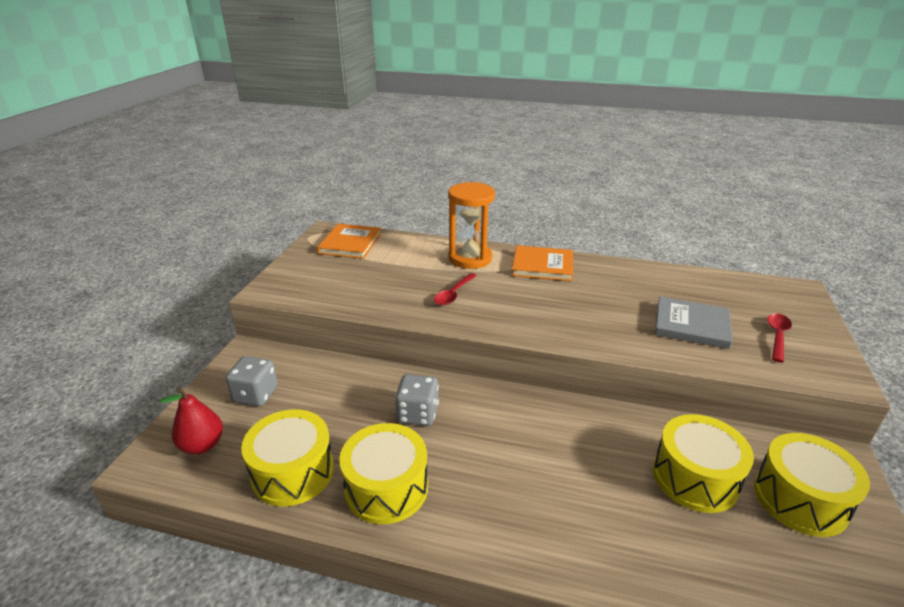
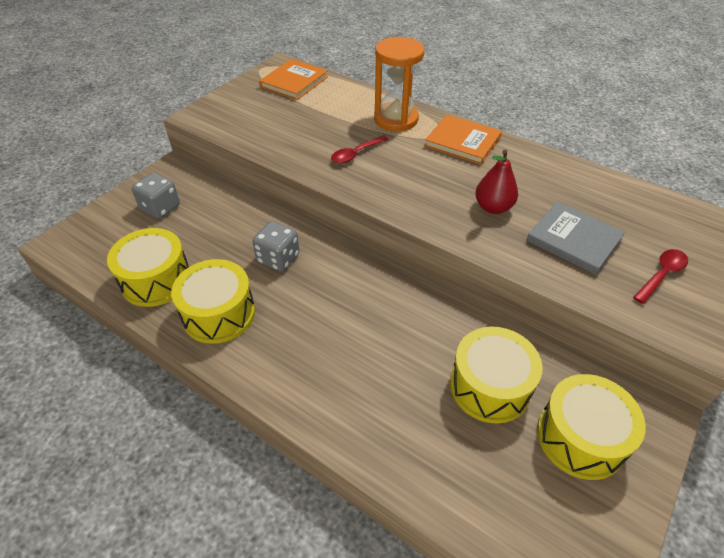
camera: 20 degrees right, 15 degrees up
red pear [160,387,223,454] -> red pear moved to [475,150,518,214]

